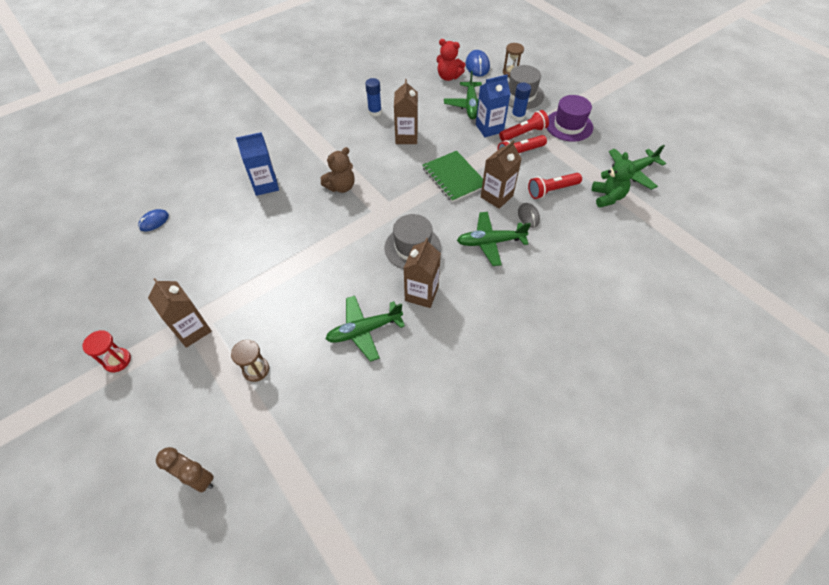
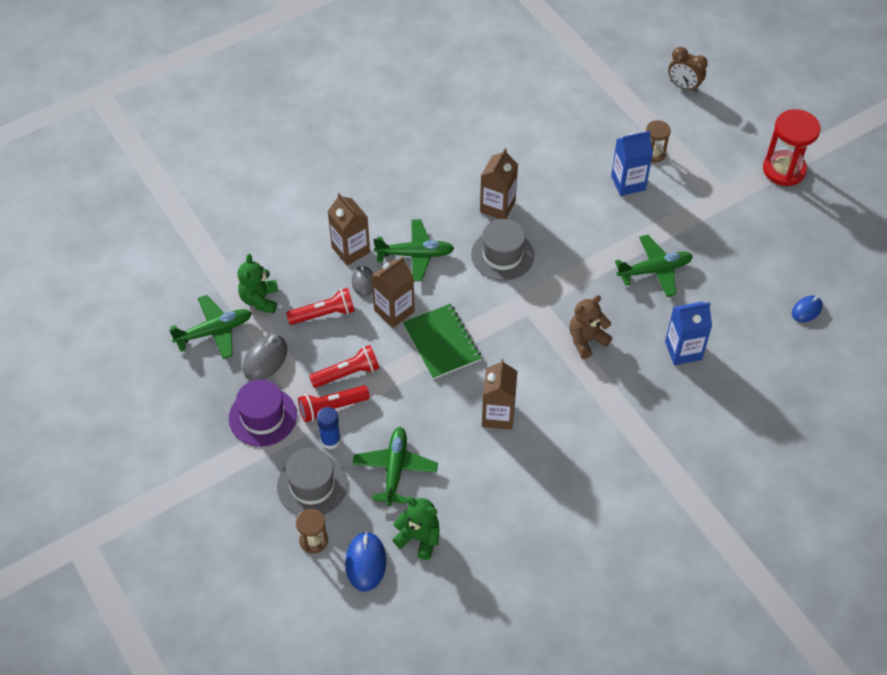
camera: 175 degrees left, 0 degrees up
red hourglass [82,330,131,372] -> red hourglass [763,109,821,186], size x1.79
brown carton [148,278,212,348] -> brown carton moved to [327,193,370,265]
green plane [326,296,405,362] -> green plane moved to [615,235,693,297]
blue glue stick [365,78,382,117] -> none
red teddy bear [437,39,465,81] -> green teddy bear [392,497,440,560]
blue carton [476,75,510,137] -> blue carton moved to [611,131,653,196]
none -> grey mouse [243,334,287,381]

